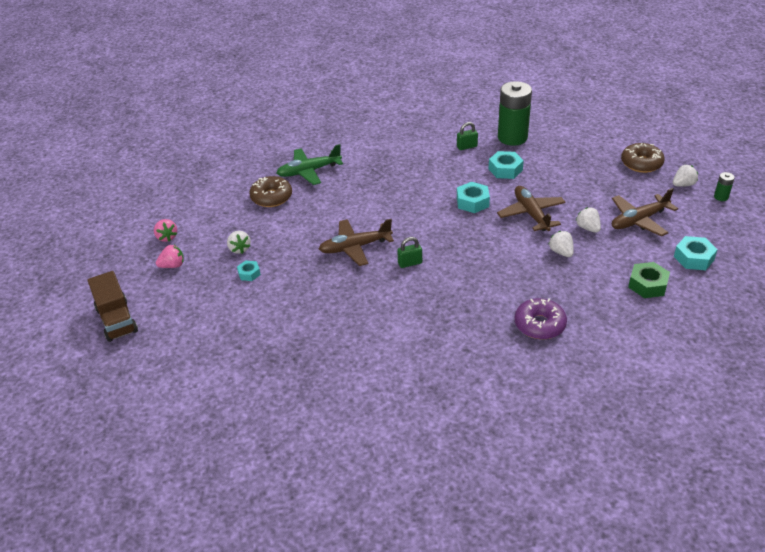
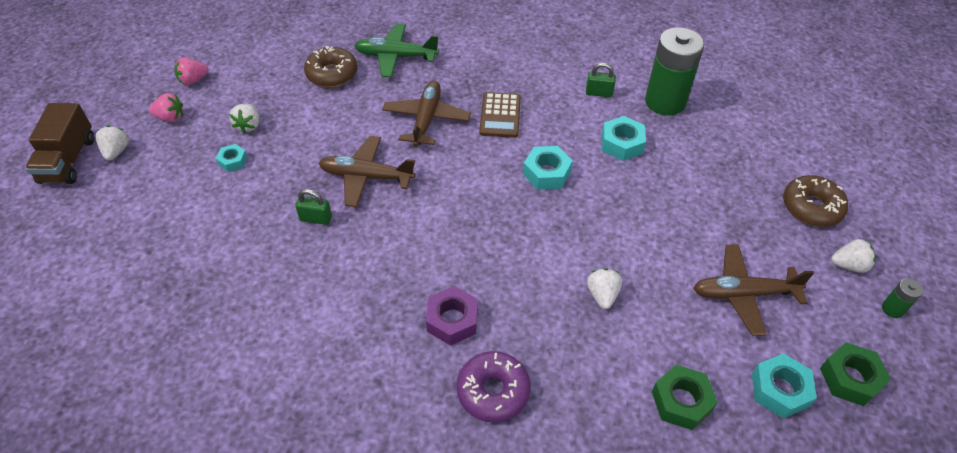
camera: 25 degrees right, 10 degrees up
pink strawberry [154,219,177,242] -> pink strawberry turned 60 degrees clockwise [175,57,209,85]
green padlock [397,237,422,268] -> green padlock moved to [295,189,332,225]
brown plane [497,186,566,231] -> brown plane moved to [382,81,471,147]
white strawberry [576,207,601,233] -> white strawberry moved to [96,126,129,161]
none -> purple nut [426,286,478,346]
none -> brown calculator [479,92,521,138]
none -> green nut [820,342,891,406]

